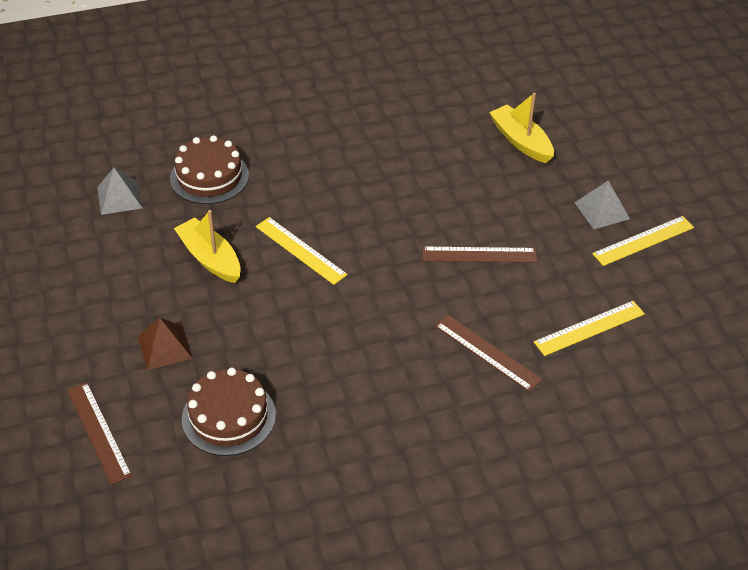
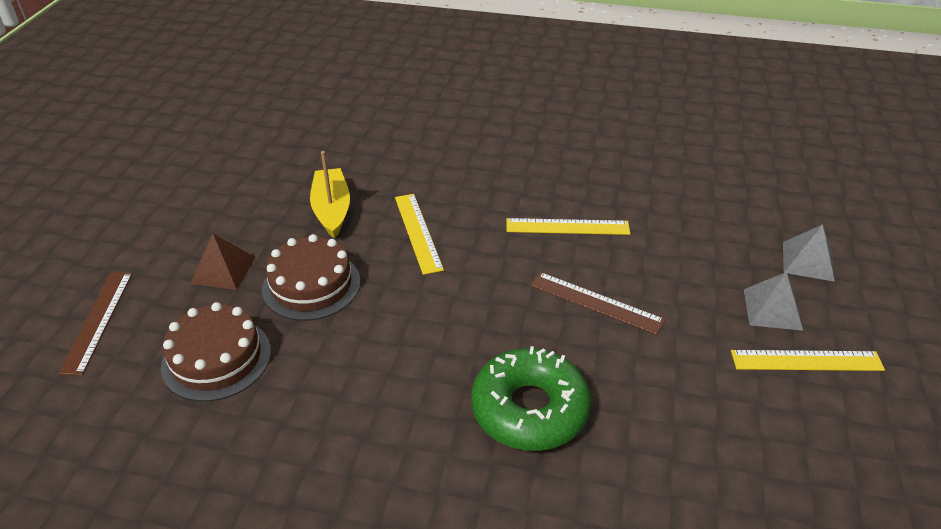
camera: 30 degrees right, 5 degrees down
grey pyramid [97,168,142,215] -> grey pyramid moved to [783,224,835,282]
brown cake [170,135,249,204] -> brown cake moved to [262,234,360,321]
brown ruler [435,315,542,392] -> green donut [471,346,591,451]
yellow boat [489,93,554,163] -> none
yellow ruler [534,301,645,356] -> yellow ruler moved to [507,218,630,235]

